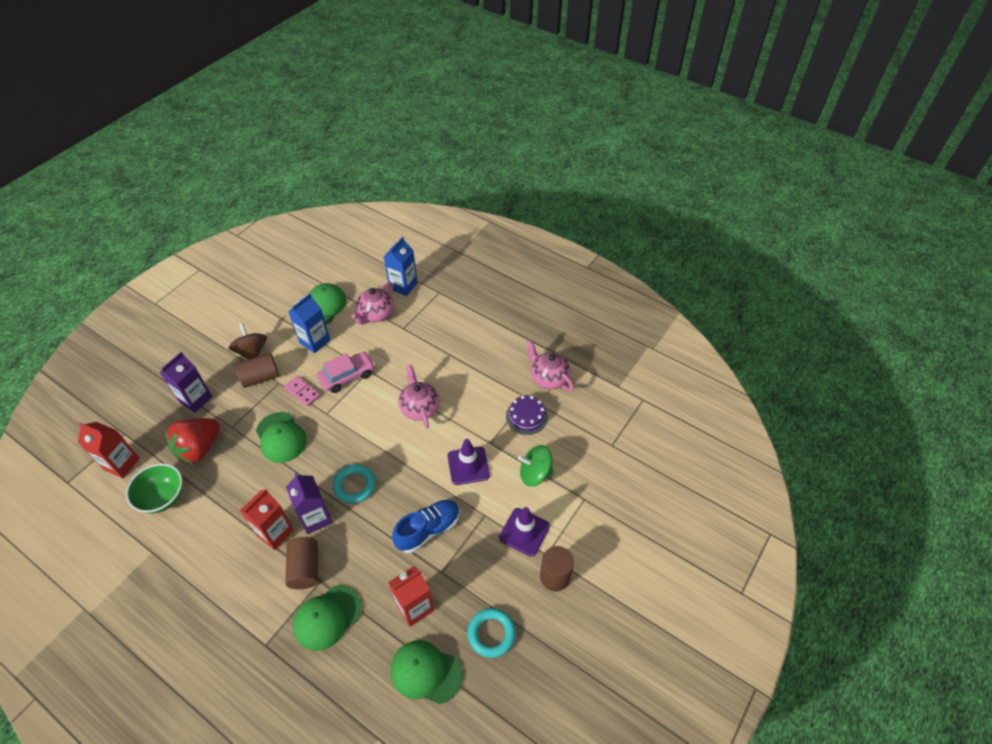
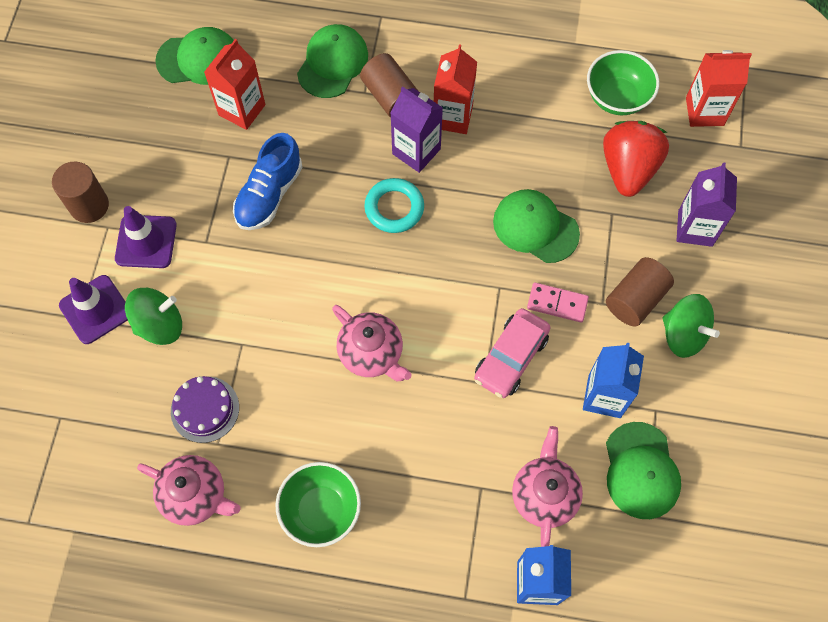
camera: 155 degrees right, 15 degrees up
brown spinning top [228,323,267,360] -> green spinning top [663,294,720,358]
purple traffic cone [448,439,490,485] -> purple traffic cone moved to [59,275,128,344]
turquoise ring [468,608,516,658] -> none
none -> green bowl [275,462,361,547]

